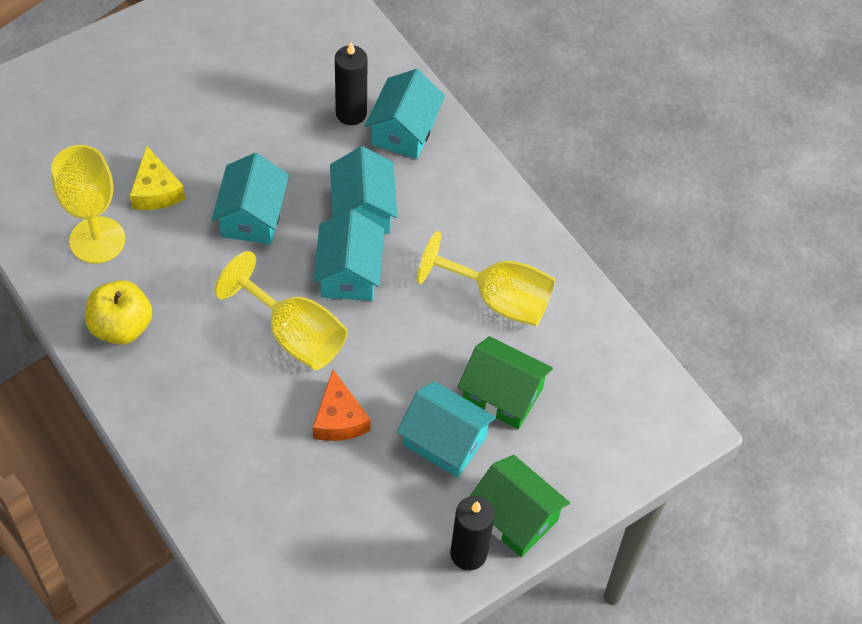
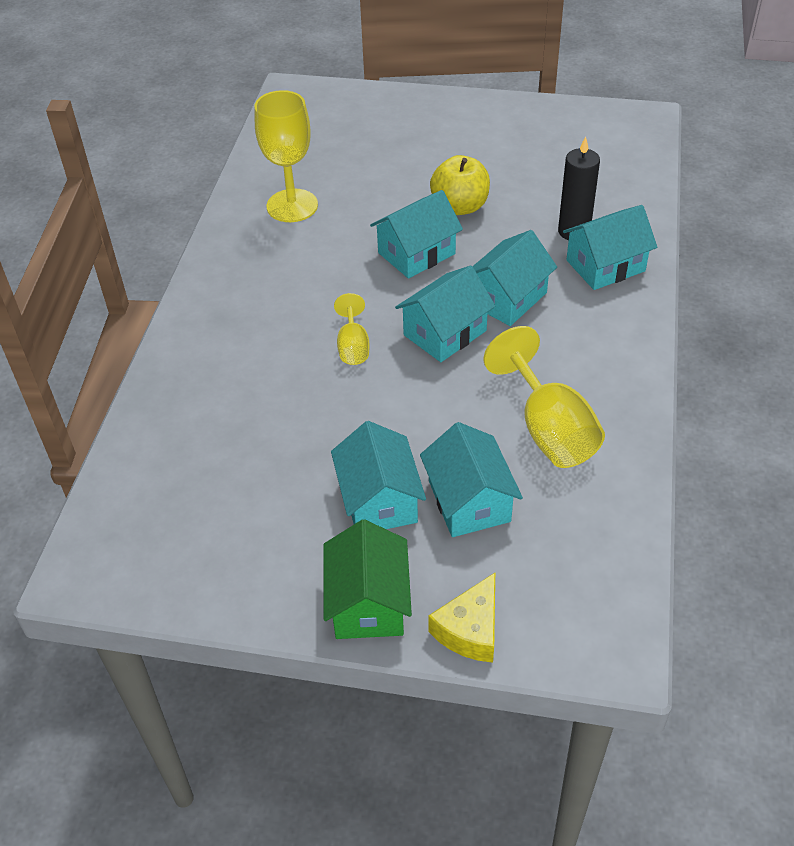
camera: 50 degrees right, 10 degrees down
yellow apple [85,280,152,345] -> yellow apple moved to [430,155,490,215]
yellow cheese [130,146,185,210] -> yellow cheese moved to [428,573,495,663]
yellow goblet [215,251,347,370] -> yellow goblet [334,293,370,365], size x0.54
orange cheese [313,370,371,441] -> none
black candle [451,496,495,570] -> none
green house [458,336,553,429] -> turquoise house [420,422,523,537]

